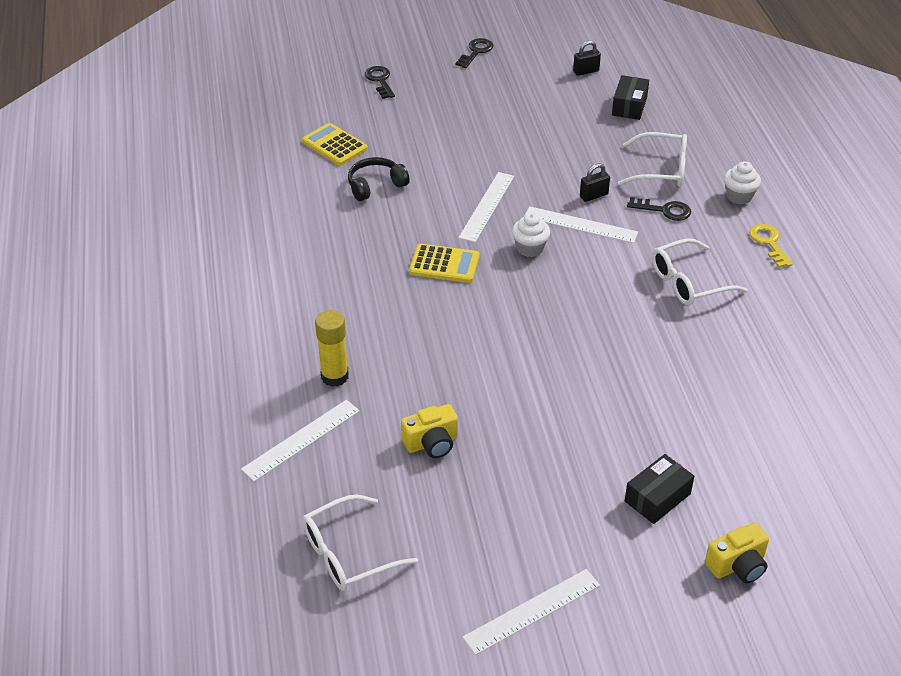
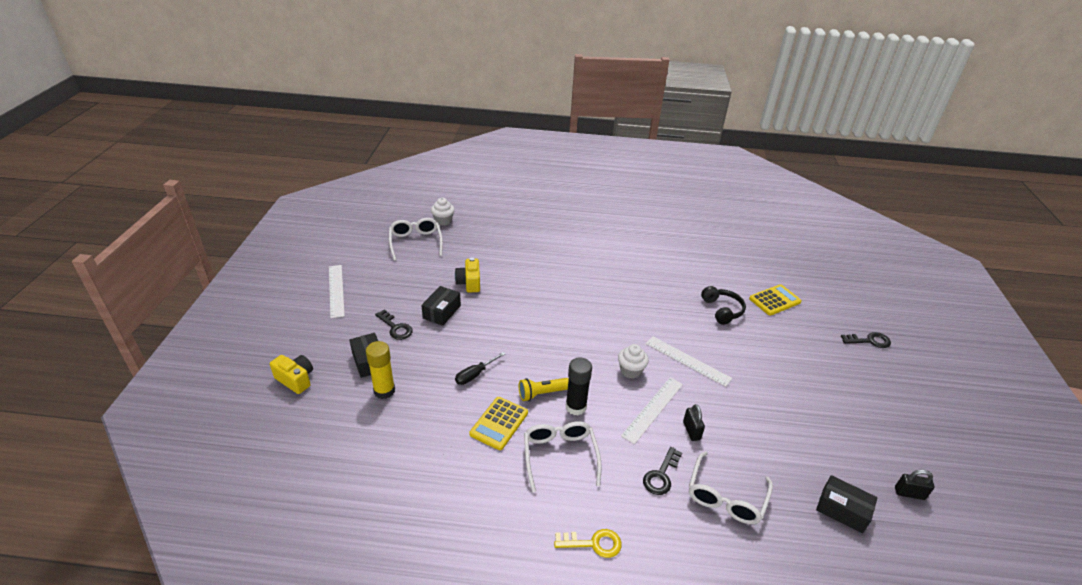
camera: 105 degrees right, 5 degrees down
white ruler [241,400,360,481] -> none
yellow glue stick [315,310,349,387] -> yellow glue stick moved to [366,341,395,399]
yellow calculator [409,244,480,283] -> yellow calculator moved to [470,397,528,450]
black key [456,38,493,68] -> black key moved to [375,309,413,340]
black padlock [573,41,601,76] -> black padlock turned 75 degrees counterclockwise [895,470,935,500]
yellow camera [705,522,769,584] -> yellow camera turned 135 degrees clockwise [270,355,313,394]
white cupcake [724,161,761,204] -> white cupcake moved to [431,198,455,225]
none -> black box [421,286,461,326]
none -> black screwdriver [455,352,505,385]
none -> yellow flashlight [519,378,569,401]
none -> black glue stick [566,357,592,416]

